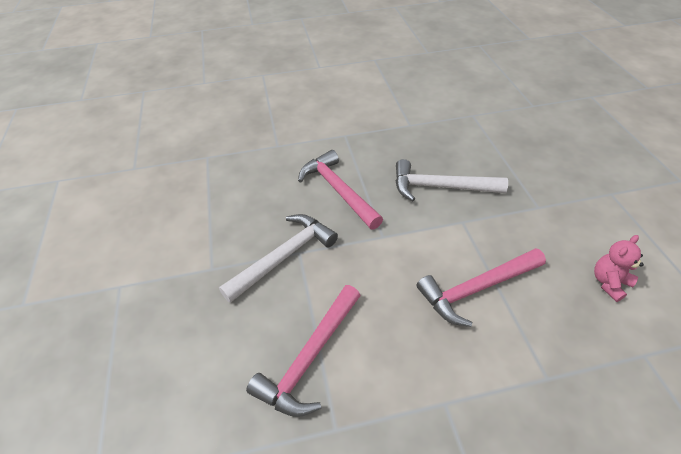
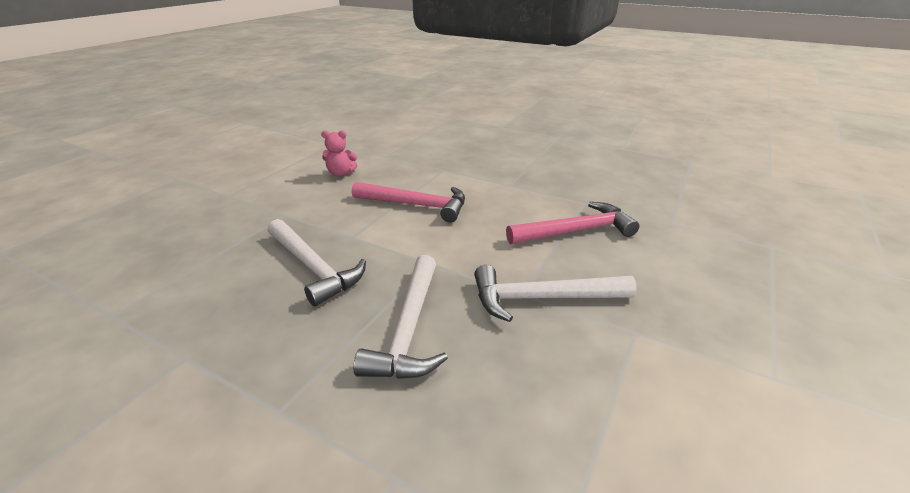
camera: 140 degrees left, 15 degrees down
pink hammer [298,150,383,230] -> white hammer [353,255,448,379]

